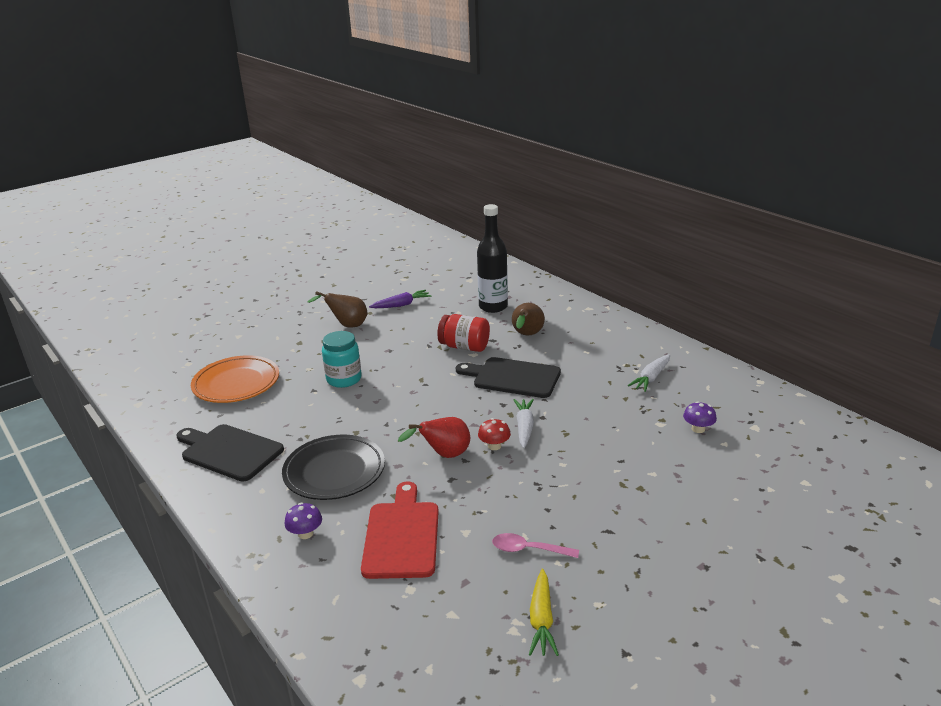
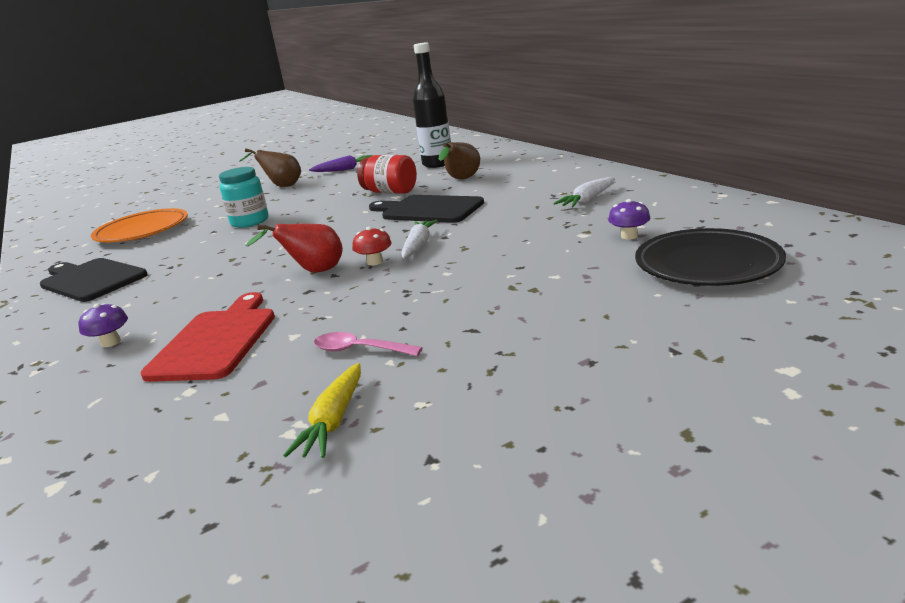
camera: 10 degrees right, 5 degrees down
black plate [282,435,385,500] -> black plate moved to [635,228,786,286]

